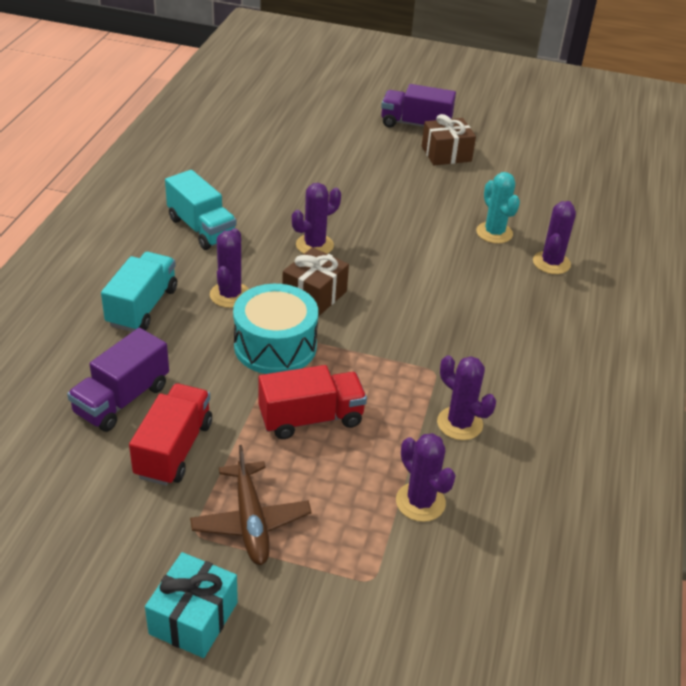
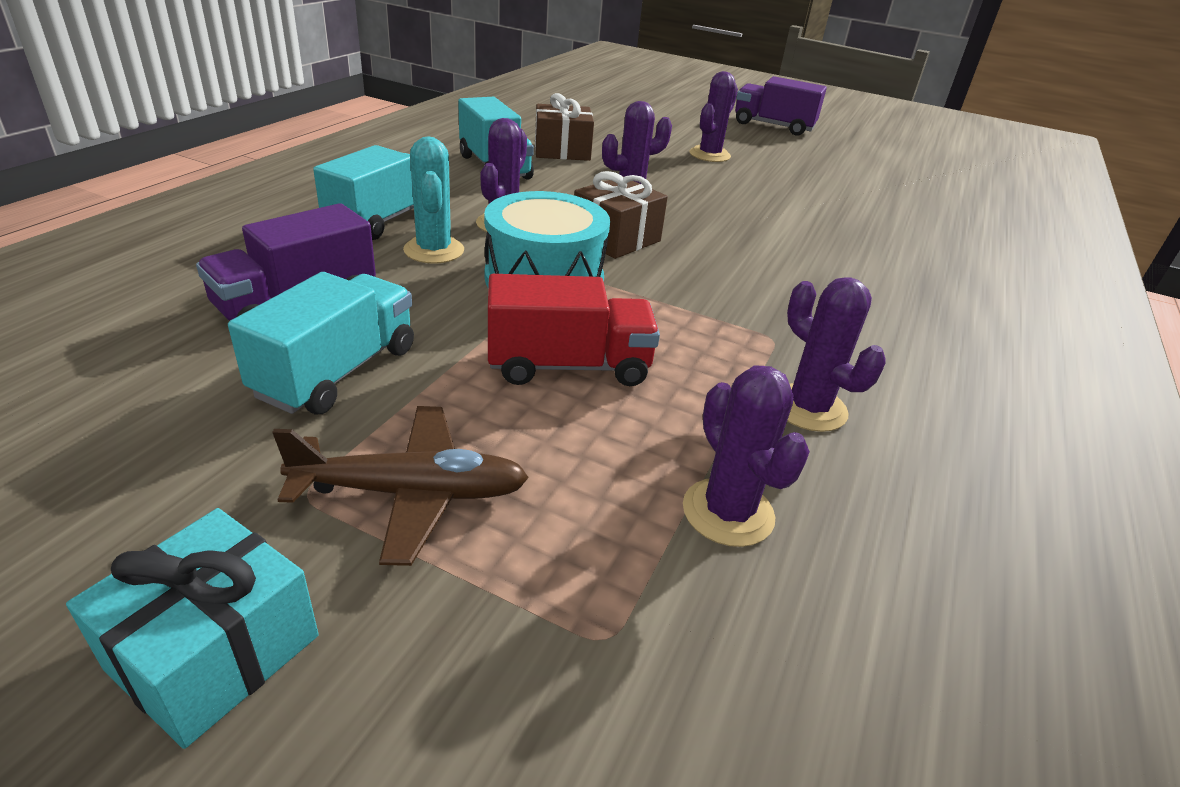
camera: 10 degrees right, 5 degrees down
red truck [129,383,212,486] -> turquoise truck [228,272,414,414]
brown plane [190,445,311,565] -> brown plane turned 90 degrees counterclockwise [272,406,529,566]
brown gift [422,114,476,165] -> brown gift moved to [535,93,594,161]
turquoise cactus [476,172,520,244] -> turquoise cactus moved to [403,136,464,264]
purple cactus [533,201,576,274] -> purple cactus moved to [689,71,738,162]

